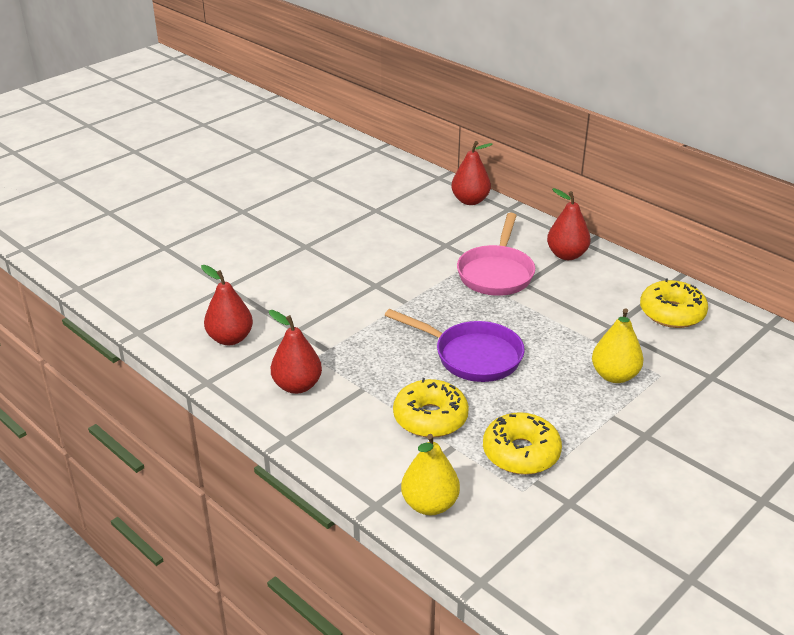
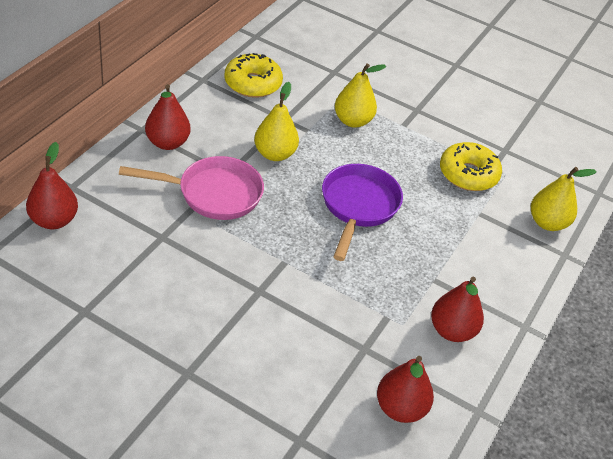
camera: 110 degrees left, 10 degrees up
yellow donut [393,378,469,438] -> none
none -> yellow pear [254,82,299,161]

